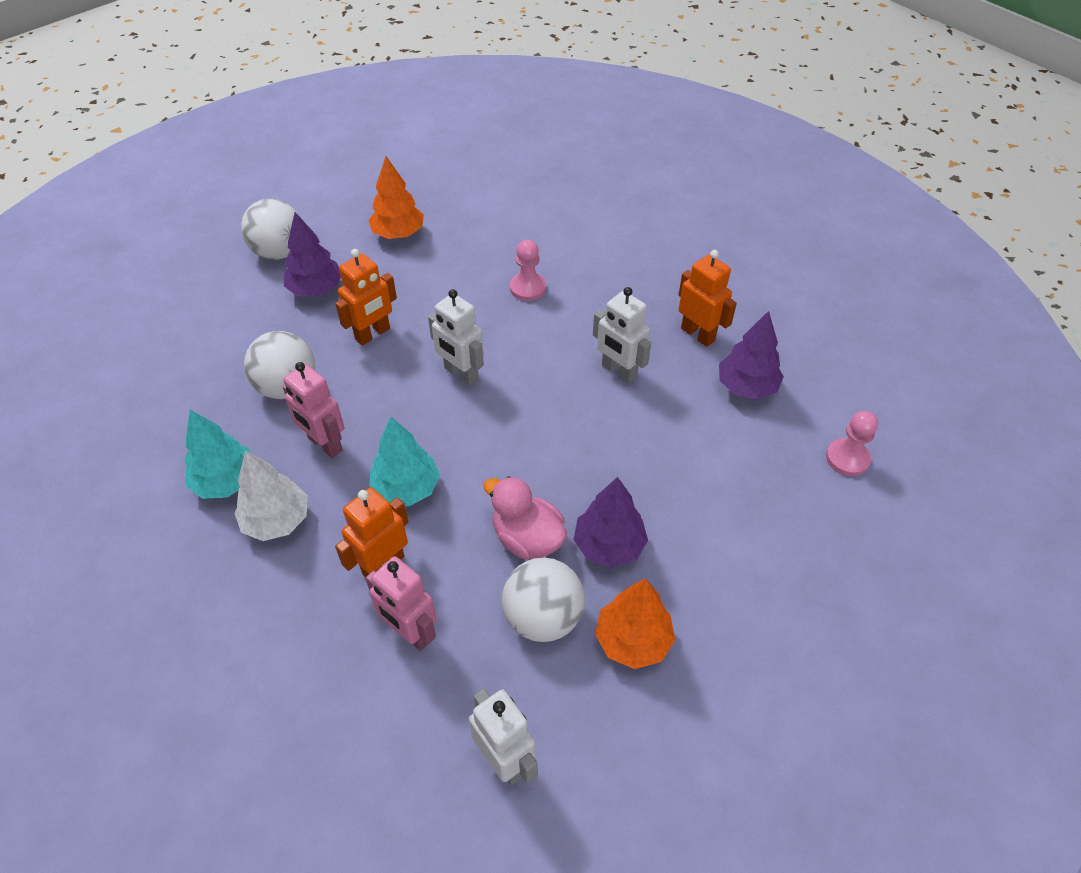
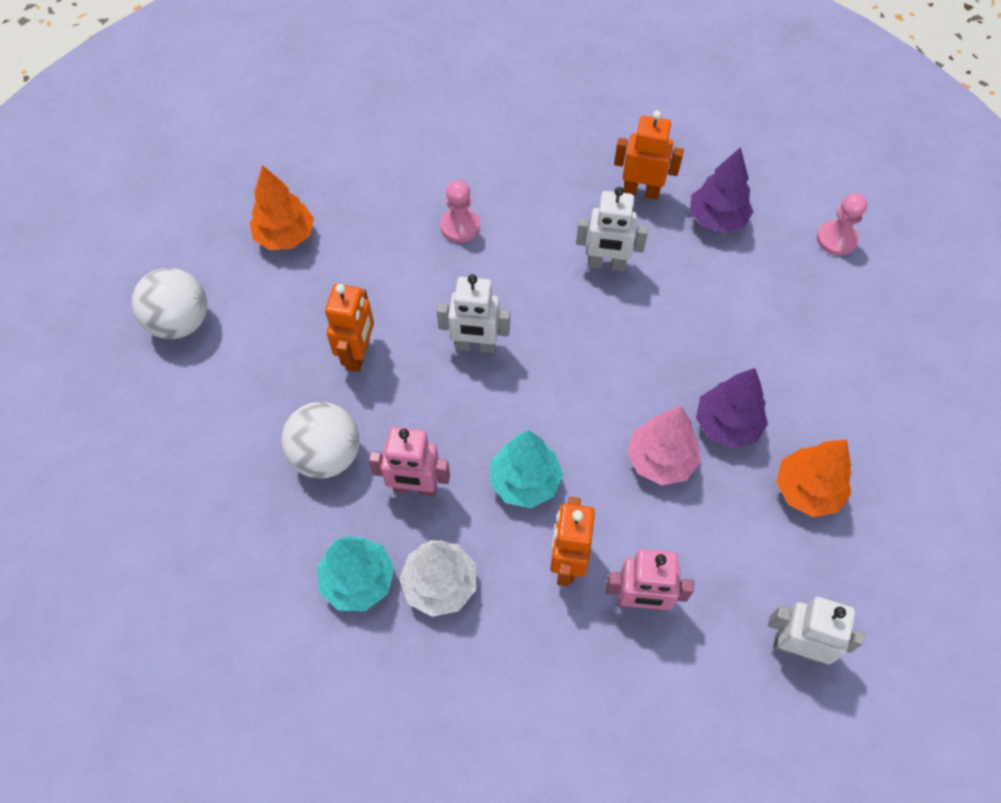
camera: 35 degrees left, 10 degrees up
purple tree [284,212,341,297] -> none
pink duck [483,476,567,560] -> pink tree [627,406,701,485]
white ball [502,557,585,642] -> none

